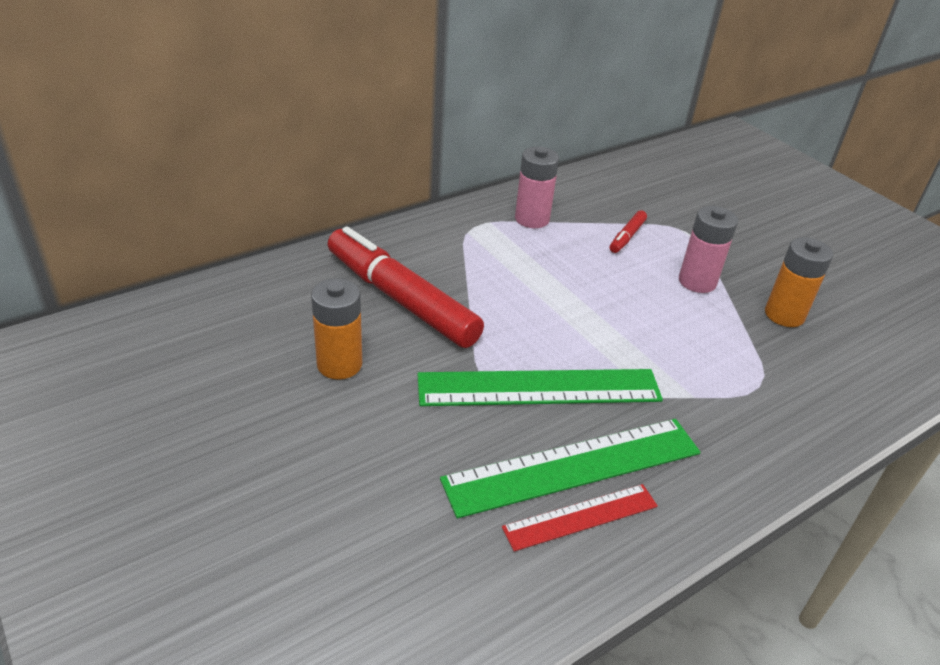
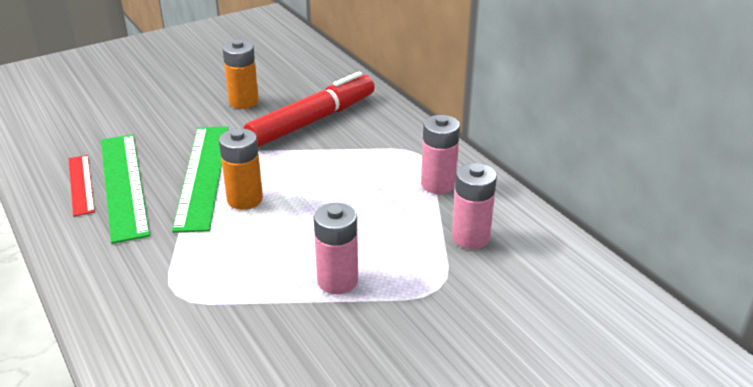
camera: 95 degrees right, 5 degrees down
red marker [610,210,647,253] -> none
orange battery [765,237,833,327] -> orange battery moved to [219,128,263,210]
none -> pink battery [452,163,497,249]

